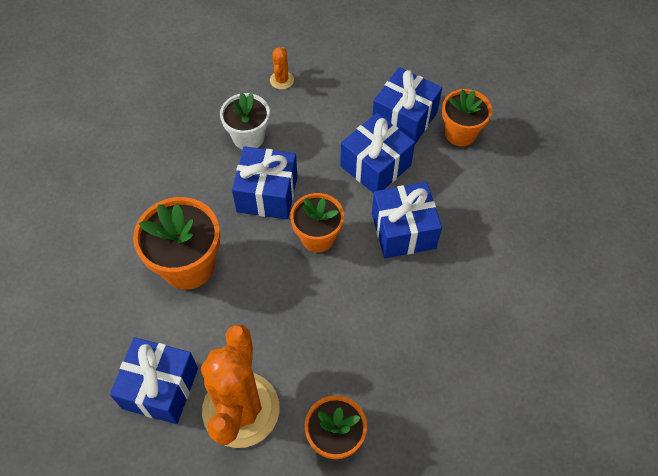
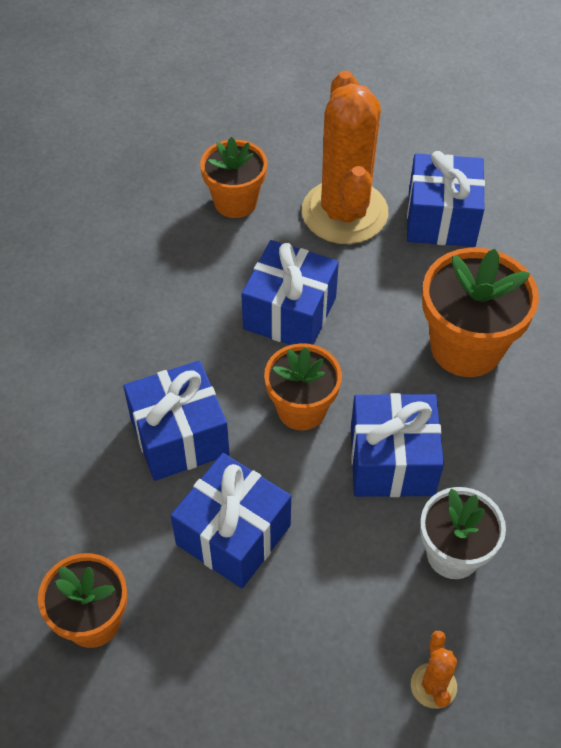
camera: 170 degrees right, 5 degrees down
blue gift [372,67,442,144] -> blue gift moved to [241,240,339,345]

